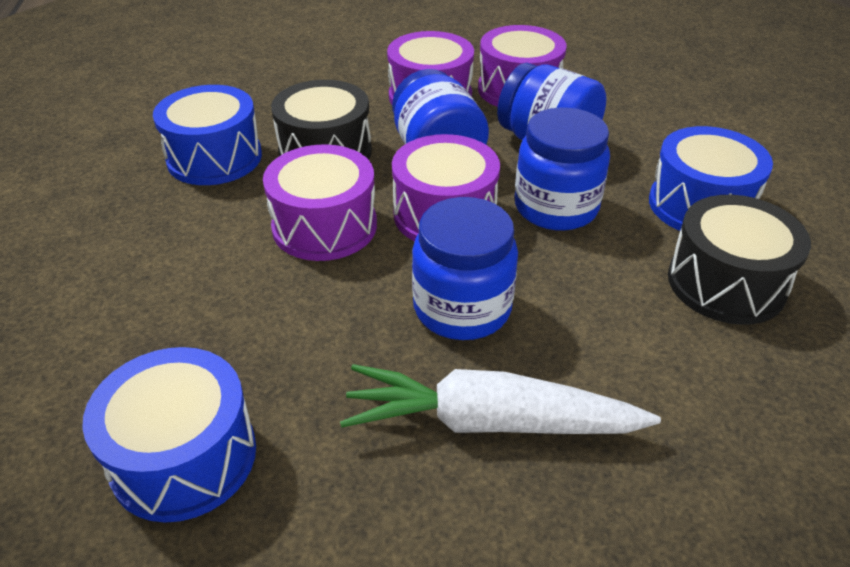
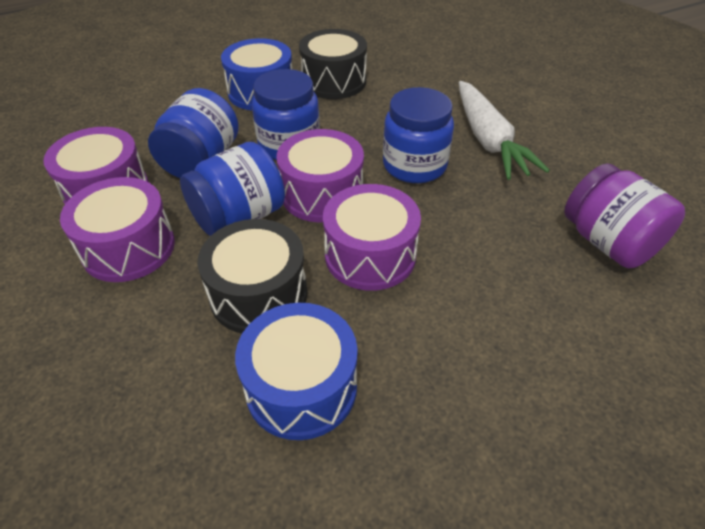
camera: 110 degrees left, 5 degrees up
blue drum [82,347,256,523] -> purple jar [564,163,685,268]

